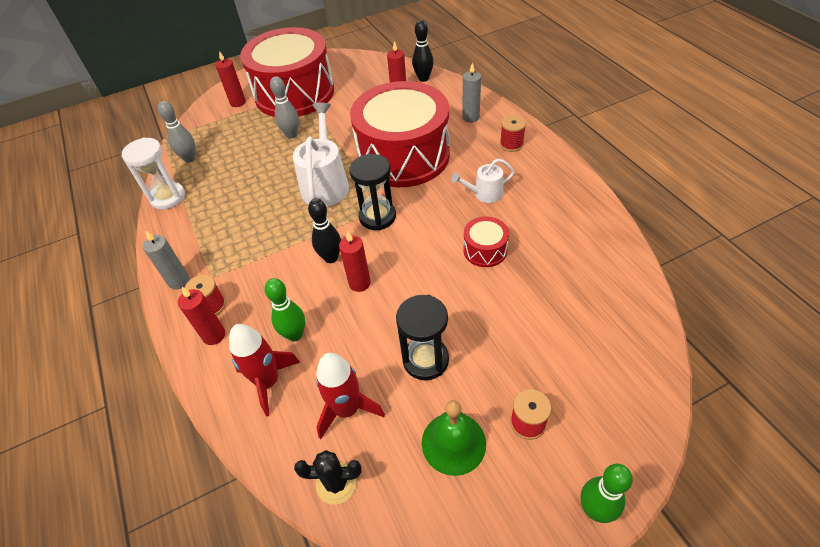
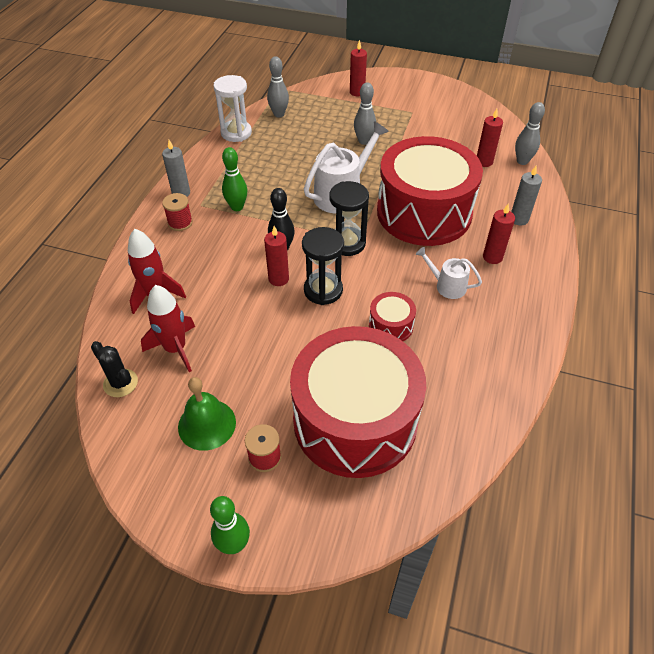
camera: 40 degrees right, 0 degrees up
red candle [178,287,225,345] -> red candle moved to [483,203,515,264]
red drum [240,27,334,117] -> red drum moved to [290,326,426,478]
green bowling pin [265,278,305,341] -> green bowling pin moved to [222,147,247,211]
black hourglass [396,295,449,380] -> black hourglass moved to [302,227,344,305]
black bowling pin [412,20,434,82] -> grey bowling pin [515,102,545,165]
red spool [500,115,526,152] -> none

